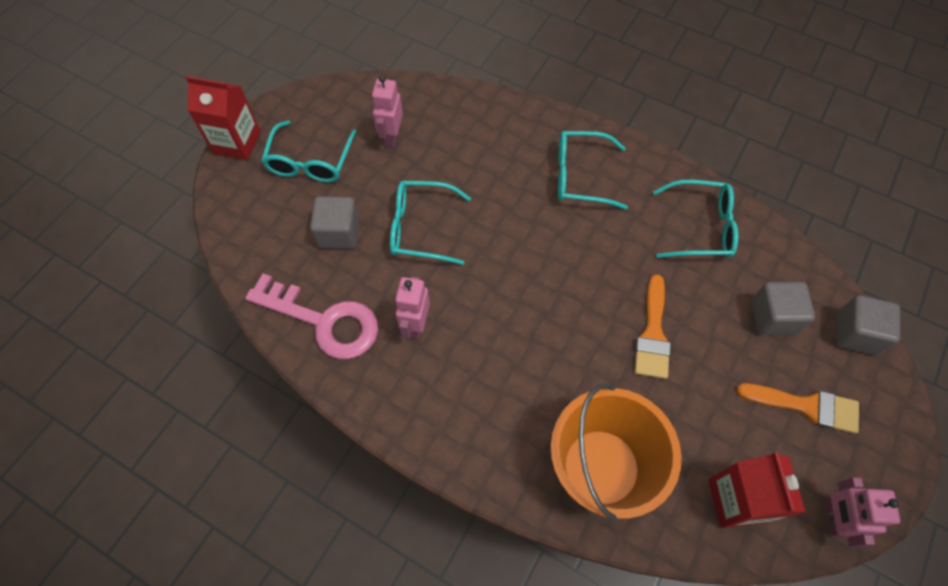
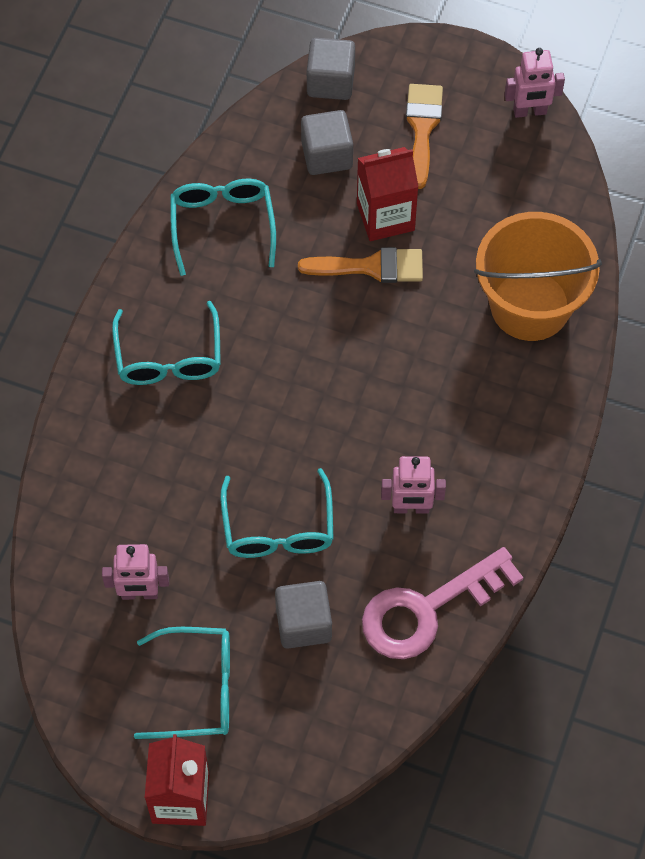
camera: 100 degrees left, 0 degrees up
pink key [245,274,378,359] -> pink key turned 135 degrees counterclockwise [362,547,523,659]
red carton [708,452,806,528] -> red carton moved to [357,147,419,241]

